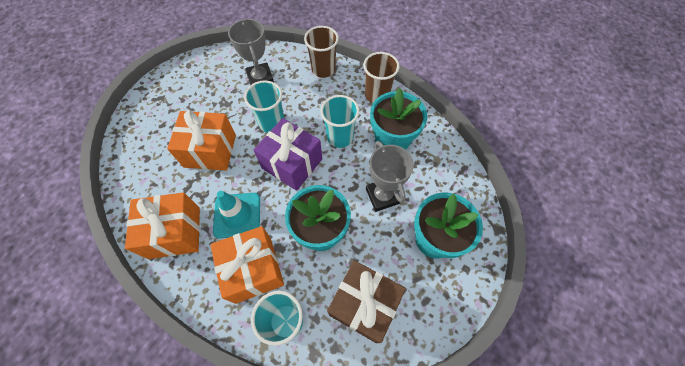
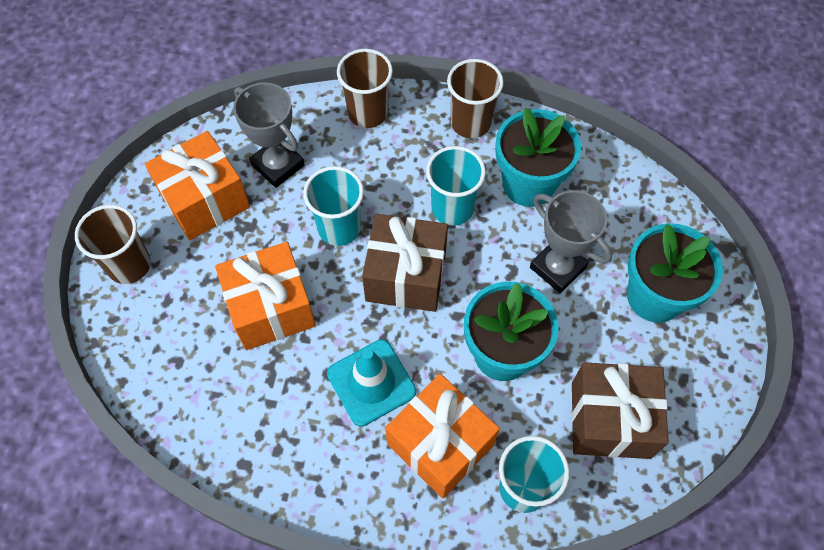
camera: 25 degrees left, 0 degrees up
orange gift [125,192,200,259] -> orange gift moved to [145,131,250,240]
purple gift [254,118,322,191] -> brown gift [362,214,448,312]
none -> brown cup [75,205,151,284]

